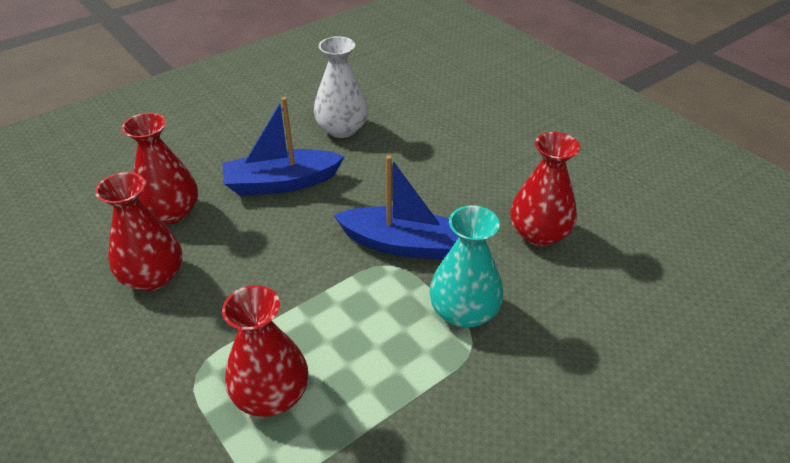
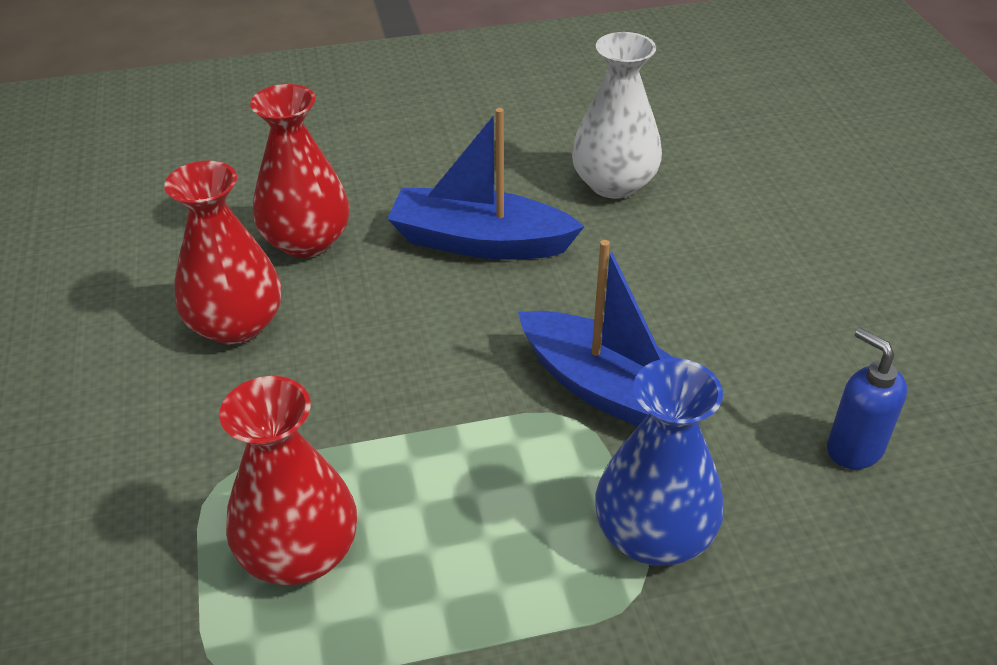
camera: 25 degrees right, 0 degrees up
turquoise vase [429,205,503,328] -> blue vase [595,358,724,566]
red vase [510,132,580,246] -> blue soap dispenser [827,328,907,469]

